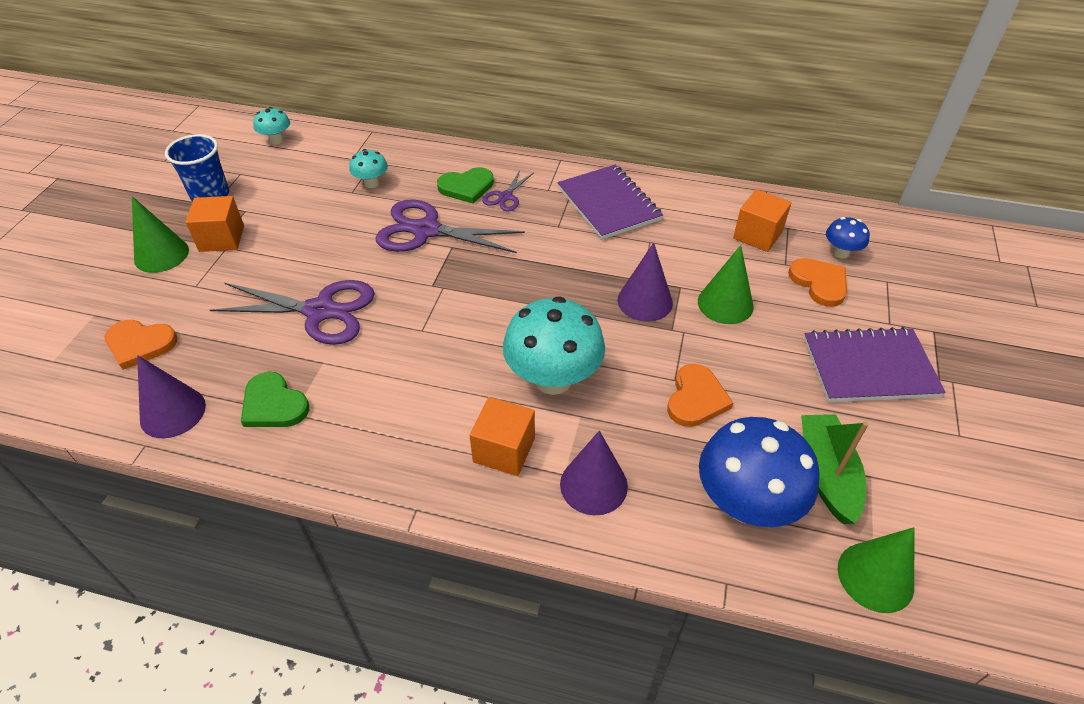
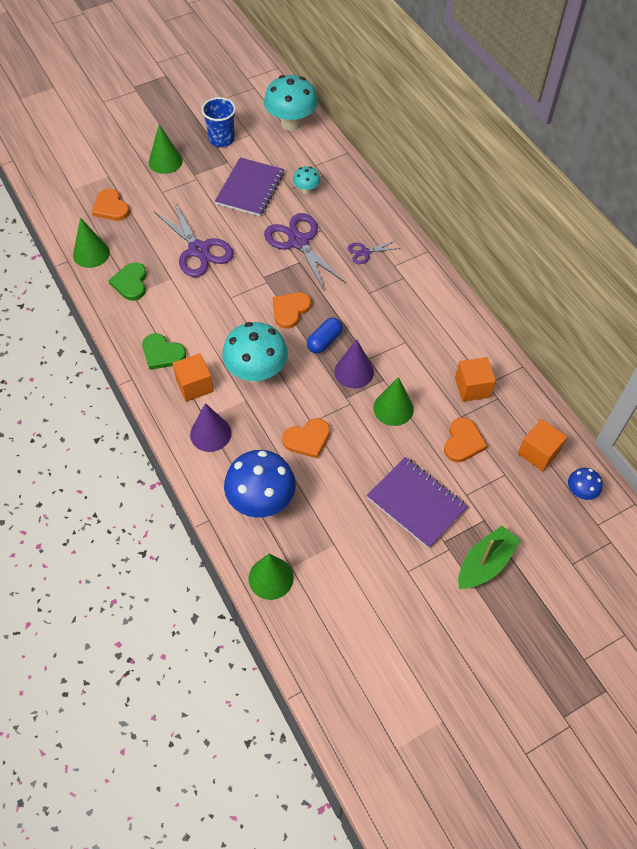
camera: 45 degrees right, 10 degrees up
purple cone [137,355,206,438] -> green cone [73,218,110,268]
orange cube [186,196,244,252] -> orange cube moved to [518,419,567,471]
turquoise mushroom [253,107,290,145] -> turquoise mushroom [264,75,318,131], size x2.04
green heart [437,167,494,204] -> green heart moved to [142,333,186,370]
purple notebook [557,165,663,240] -> purple notebook moved to [215,157,284,216]
green boat [801,414,869,524] -> green boat moved to [458,526,521,589]
blue mushroom [826,217,870,259] -> blue mushroom moved to [568,468,603,500]
none -> orange heart [273,292,311,329]
none -> blue capsule [307,318,342,354]

